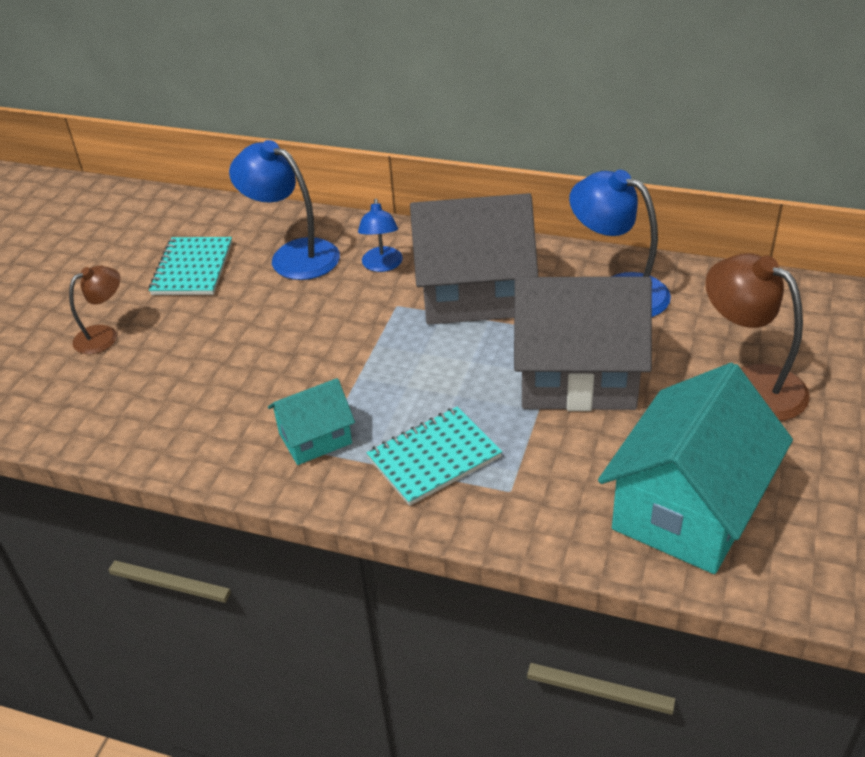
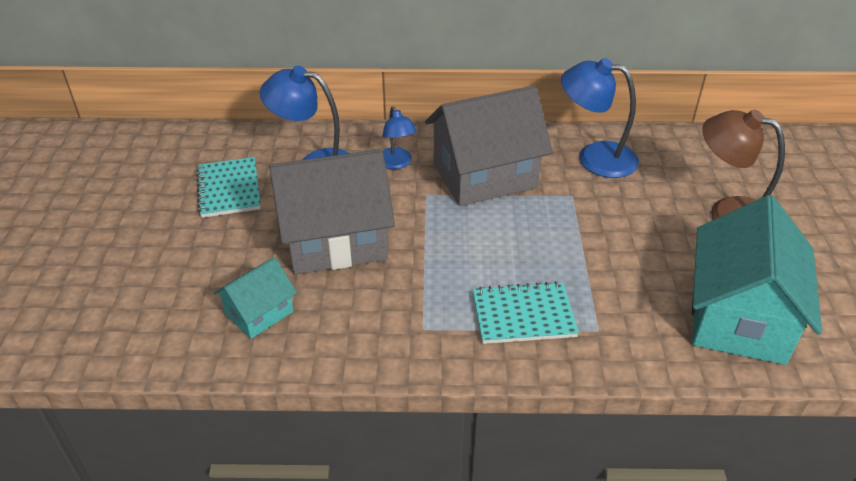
camera: 20 degrees left, 0 degrees up
brown lamp [69,266,120,354] -> none
turquoise house [268,378,355,465] -> turquoise house moved to [214,257,297,339]
turquoise notebook [366,407,502,506] -> turquoise notebook turned 45 degrees clockwise [473,281,579,344]
grey house [514,277,652,411] -> grey house moved to [269,149,395,275]

